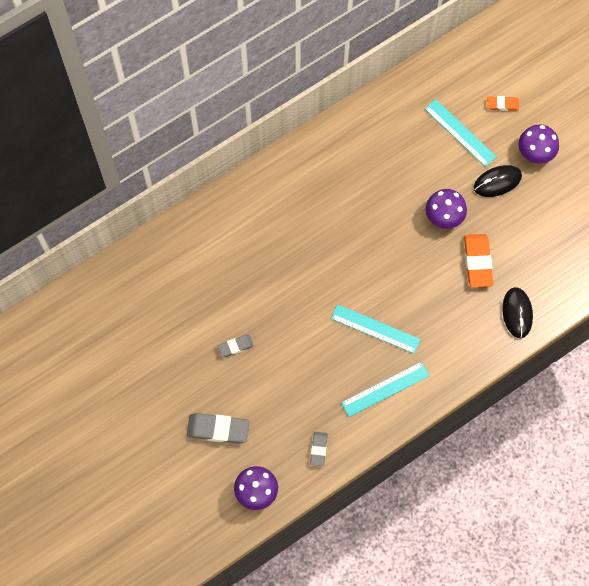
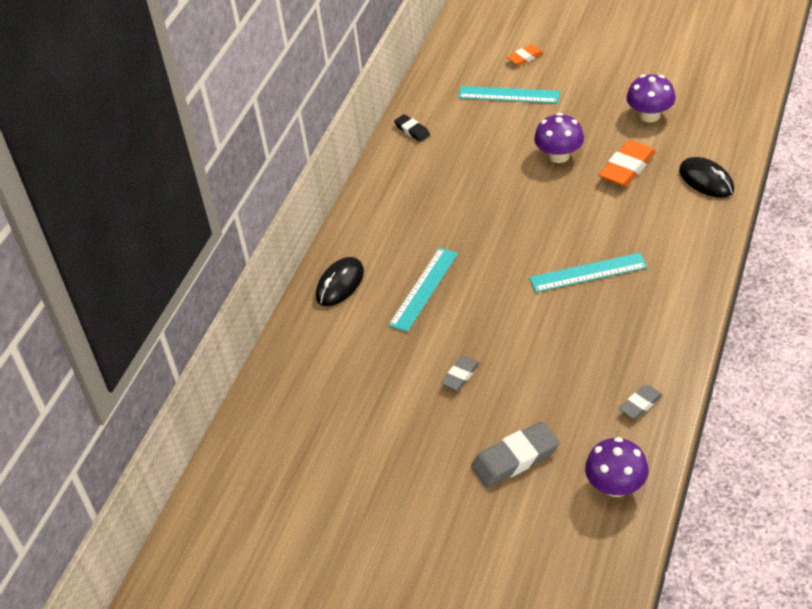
camera: 30 degrees left, 25 degrees down
grey eraser [310,432,328,466] -> grey eraser turned 75 degrees clockwise [619,385,663,419]
turquoise ruler [341,362,430,417] -> turquoise ruler moved to [388,248,458,332]
orange eraser [464,234,493,287] -> orange eraser turned 75 degrees clockwise [599,140,656,187]
black mouse [474,165,522,197] -> black mouse moved to [316,257,364,306]
purple mushroom [518,124,559,164] -> purple mushroom moved to [626,74,676,122]
none -> black eraser [394,114,430,142]

